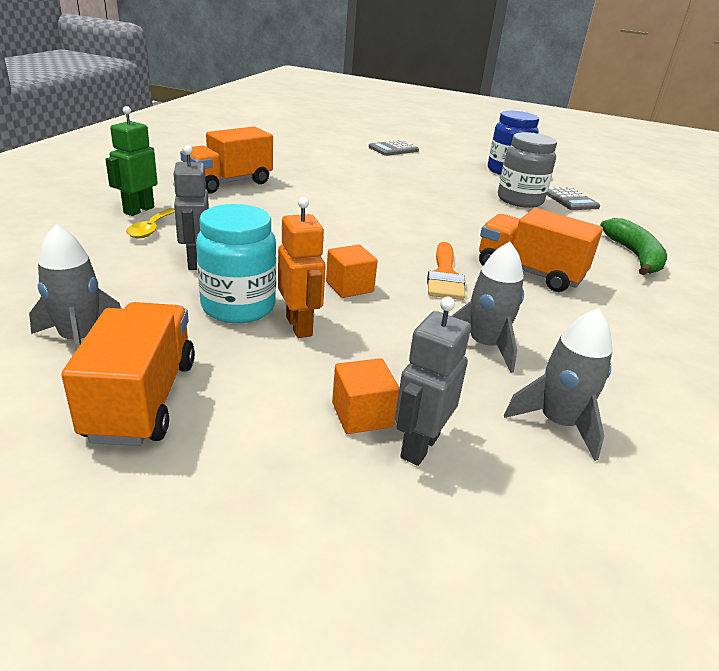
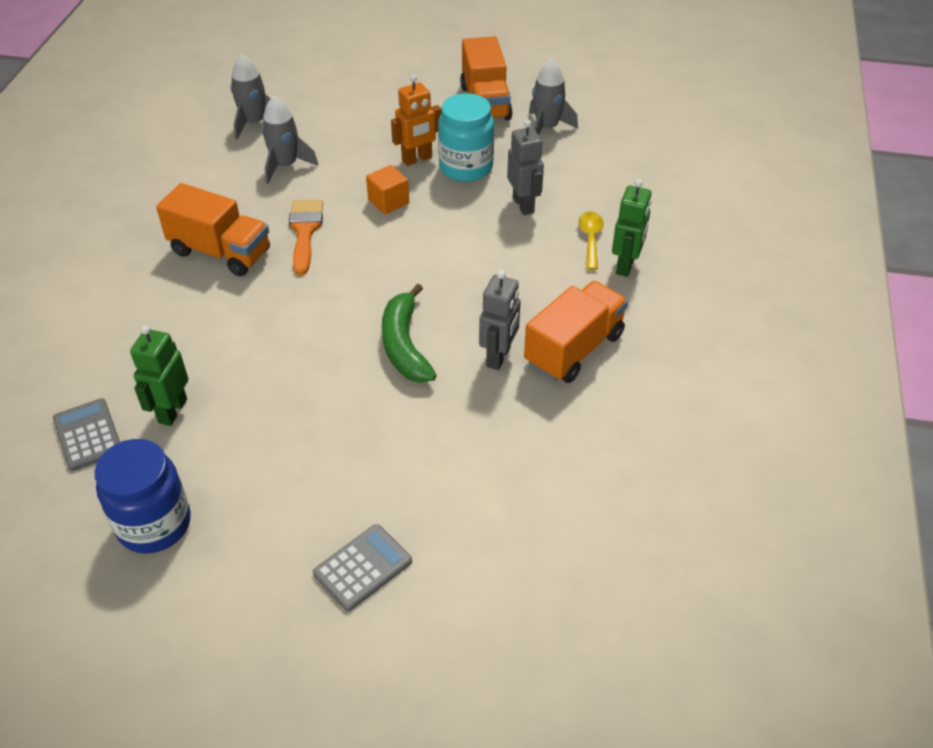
camera: 175 degrees right, 15 degrees up
orange robot [278,197,326,338] -> orange robot turned 90 degrees counterclockwise [391,75,441,166]
orange cube [332,358,399,434] -> none
grey robot [395,297,471,466] -> grey robot moved to [479,270,521,370]
grey jar [498,132,557,208] -> green robot [130,325,188,426]
green banana [600,218,667,275] -> green banana moved to [382,284,437,382]

